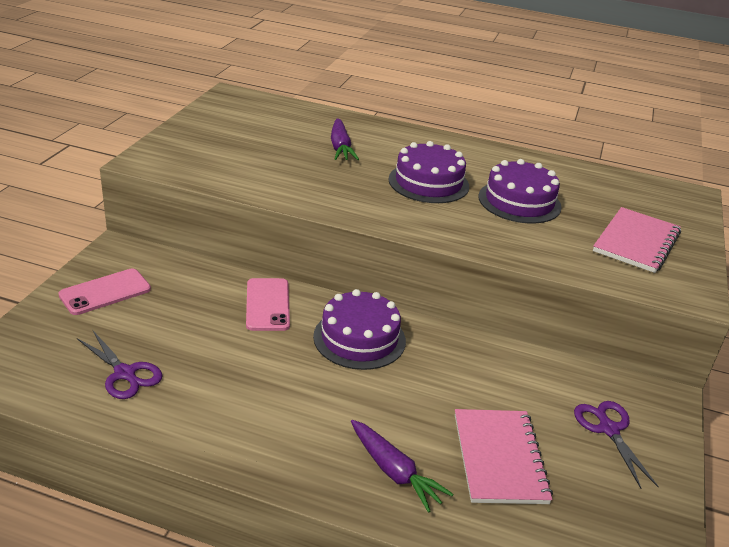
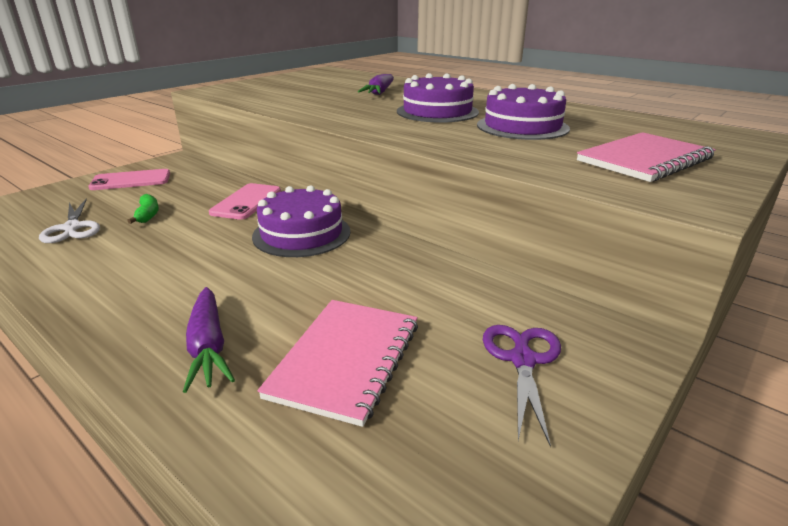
camera: 25 degrees right, 5 degrees down
purple scissors [77,331,163,399] -> white scissors [39,198,100,243]
none -> green banana [127,194,159,224]

